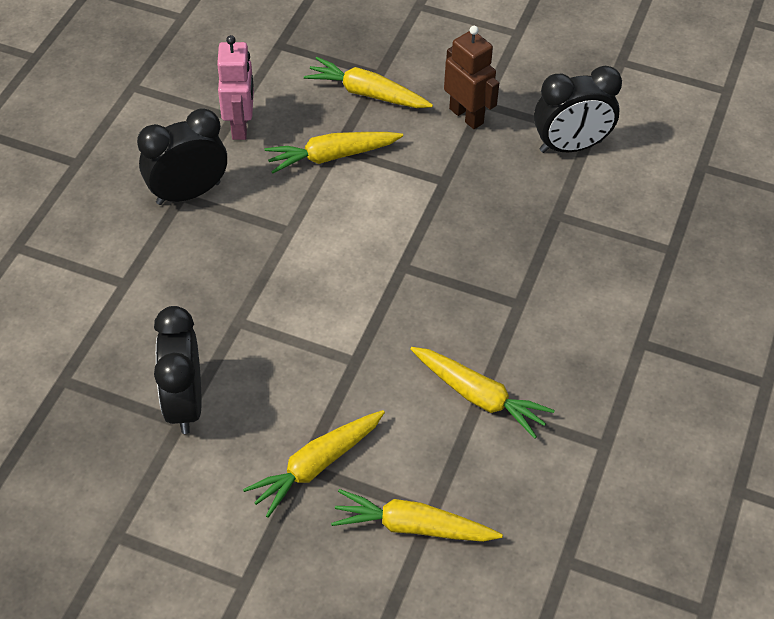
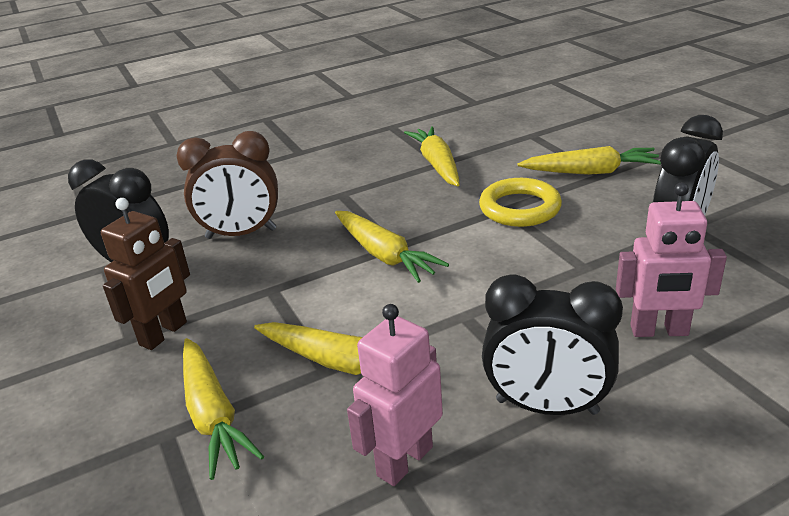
camera: 135 degrees left, 20 degrees down
yellow carrot [331,489,503,542] -> yellow carrot moved to [335,211,449,283]
brown robot [444,26,499,129] -> brown robot turned 150 degrees counterclockwise [101,198,190,350]
none -> brown clock [177,131,278,239]
none -> yellow ring [479,178,562,227]
none -> pink robot [616,183,727,337]

